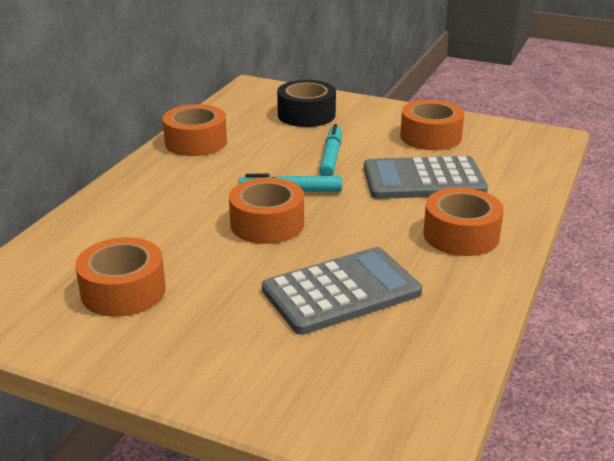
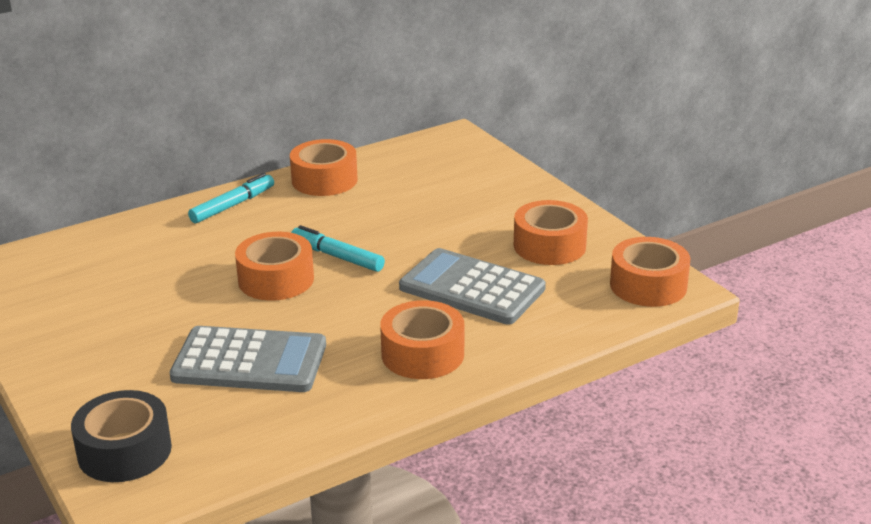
camera: 35 degrees right, 0 degrees up
orange tape [75,237,166,317] -> orange tape moved to [610,237,690,307]
black tape [277,80,336,127] -> black tape moved to [71,390,172,482]
turquoise marker [319,124,342,176] -> turquoise marker moved to [188,173,274,223]

